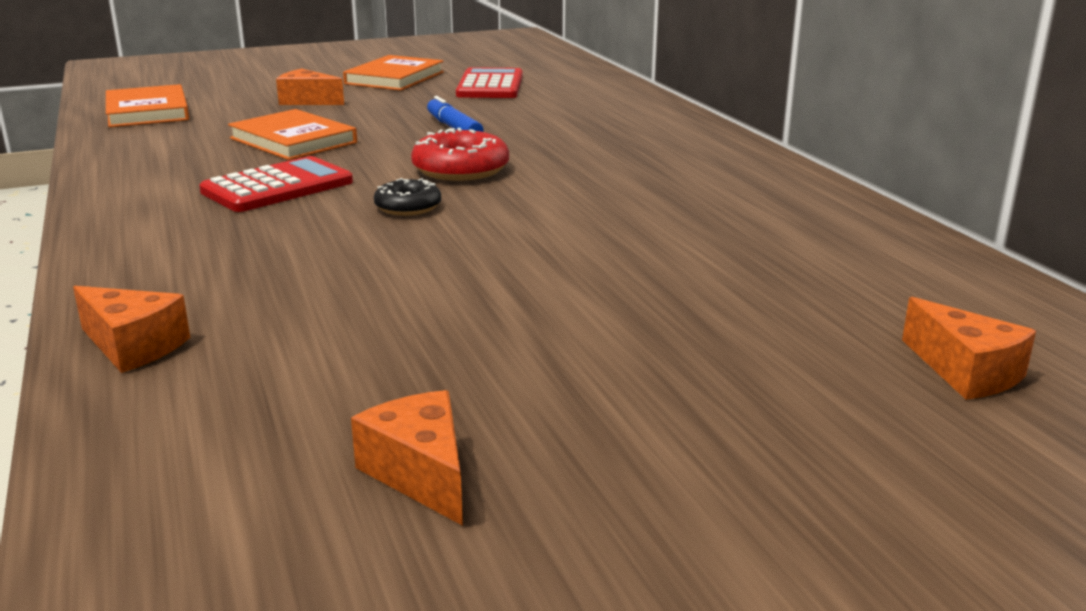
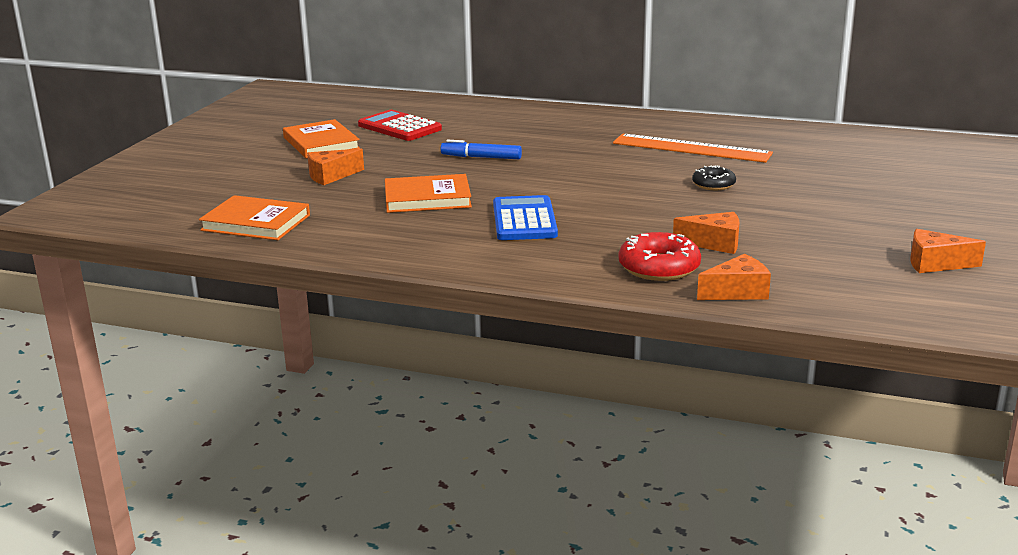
camera: 50 degrees left, 0 degrees up
red calculator [199,156,353,212] -> blue calculator [493,195,558,240]
black donut [374,178,441,216] -> black donut moved to [692,165,736,190]
red donut [411,128,509,181] -> red donut moved to [619,232,701,281]
orange cheese [902,297,1036,400] -> orange cheese moved to [673,212,739,254]
none -> orange ruler [613,134,773,163]

